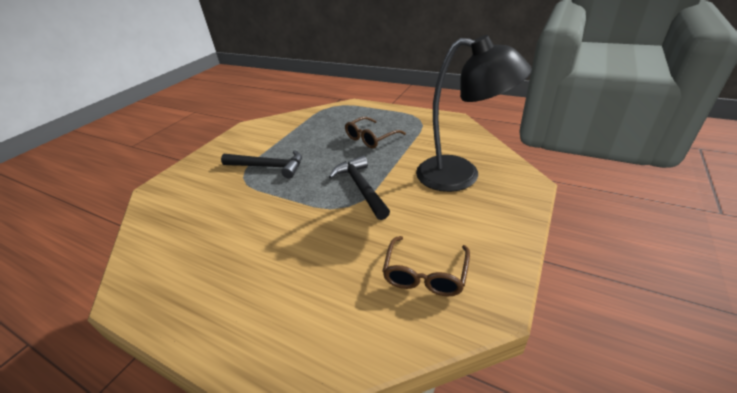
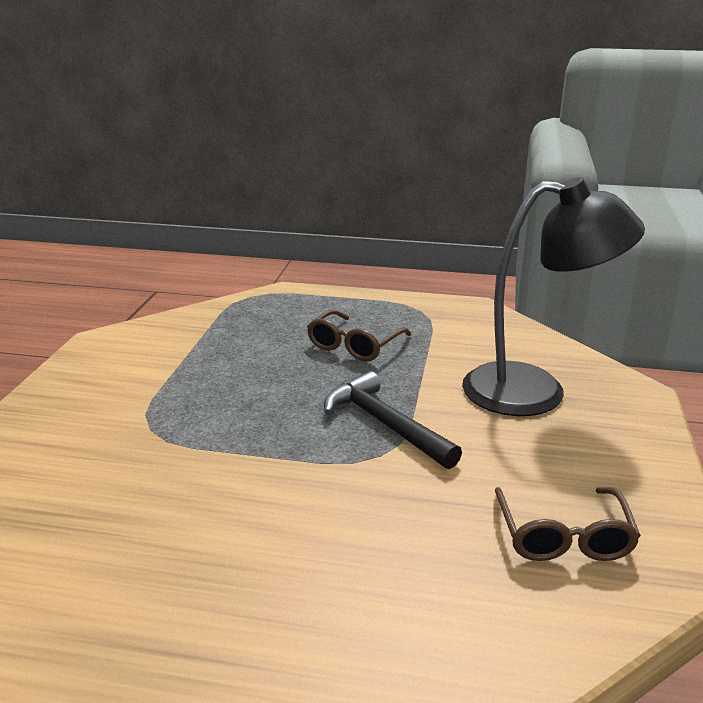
camera: 20 degrees left, 10 degrees down
black hammer [221,150,302,179] -> none

